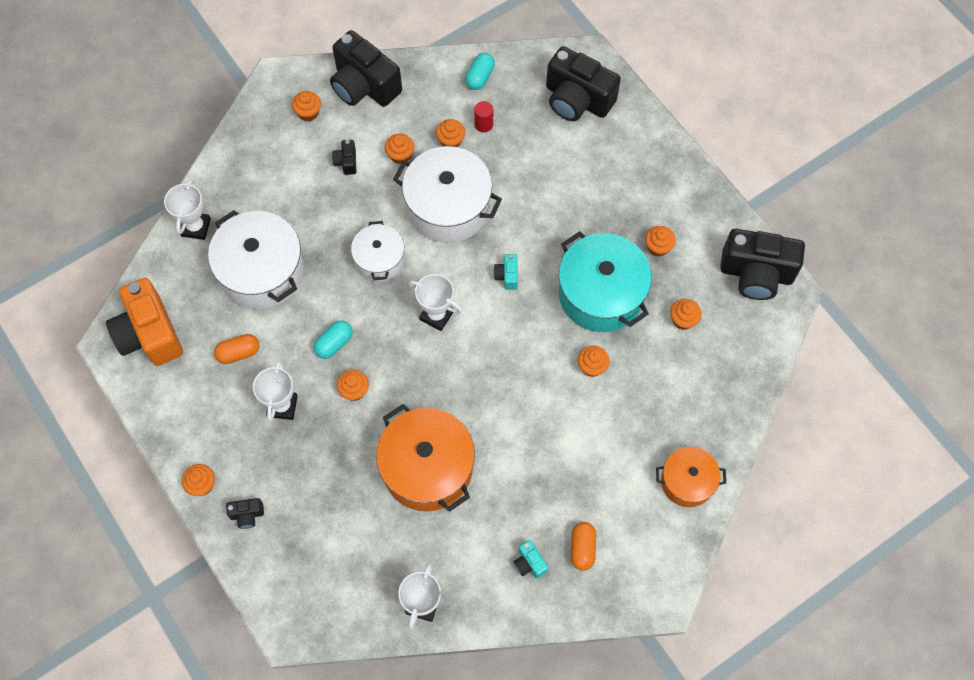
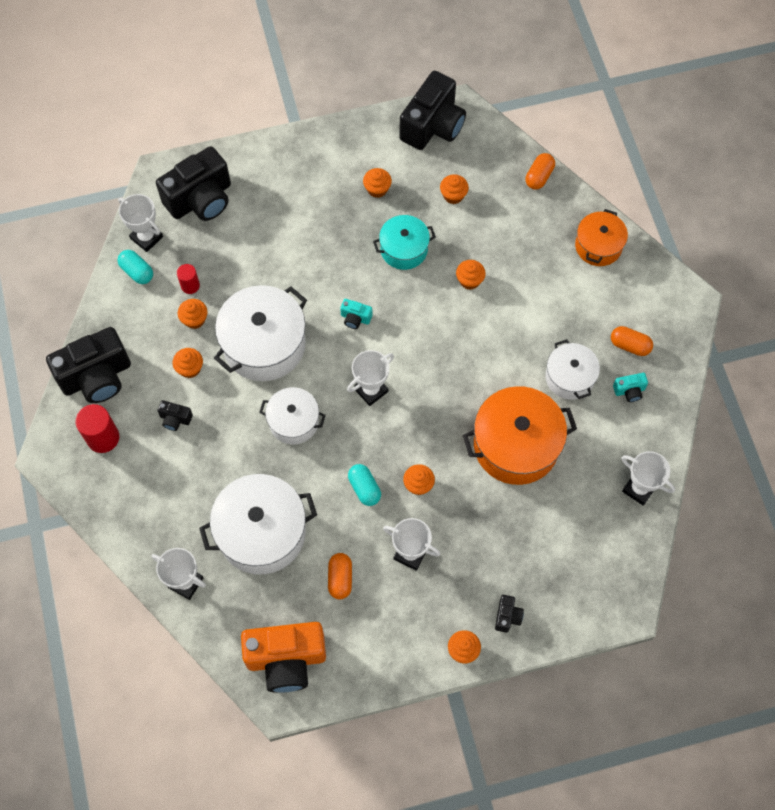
camera: 70 degrees left, 0 degrees up
orange cupcake [292,91,321,121] -> red cylinder [75,404,119,453]
turquoise pot [559,231,652,332] -> turquoise pot [373,215,436,270], size x0.59
none -> white trophy [118,194,163,252]
none -> orange capsule [526,153,555,190]
none -> white pot [545,339,600,400]

